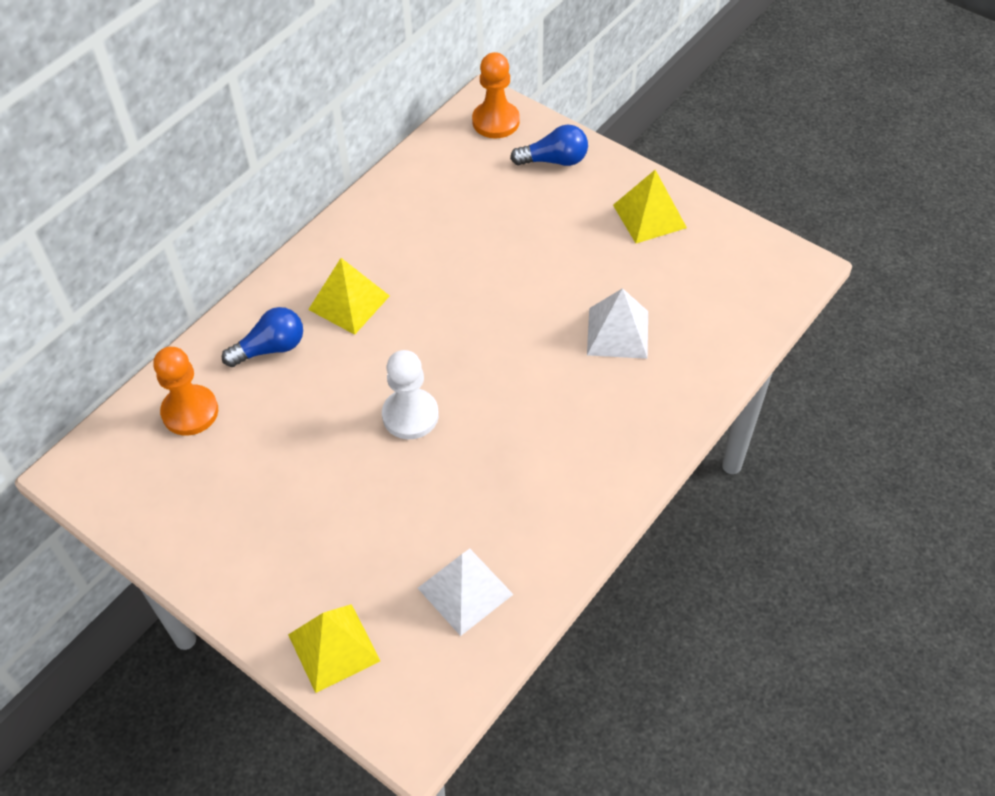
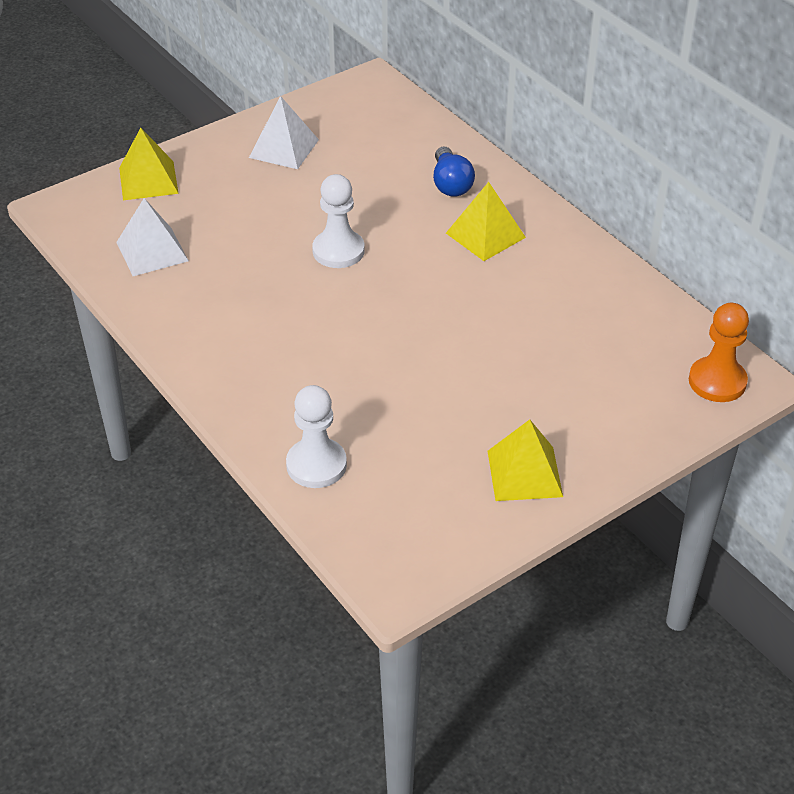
camera: 105 degrees right, 10 degrees down
orange pawn [153,347,218,436] -> none
blue light bulb [510,125,588,166] -> none
white pyramid [587,288,648,359] -> white pyramid moved to [249,96,319,169]
none -> white pawn [286,385,347,488]

